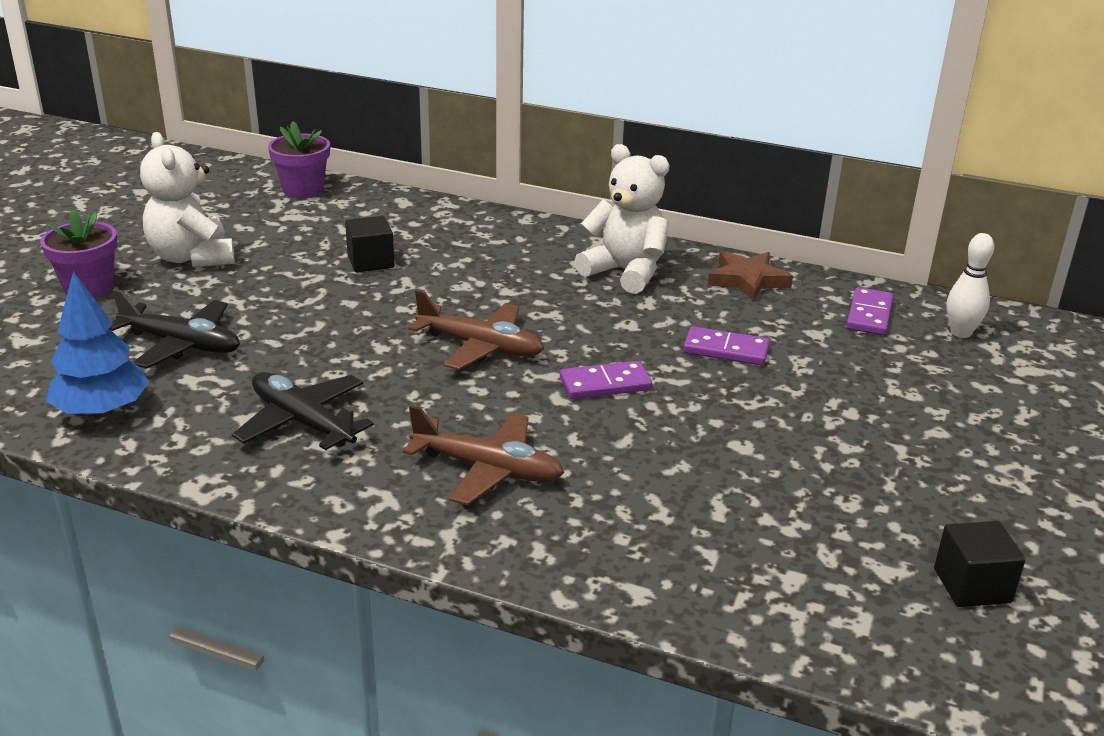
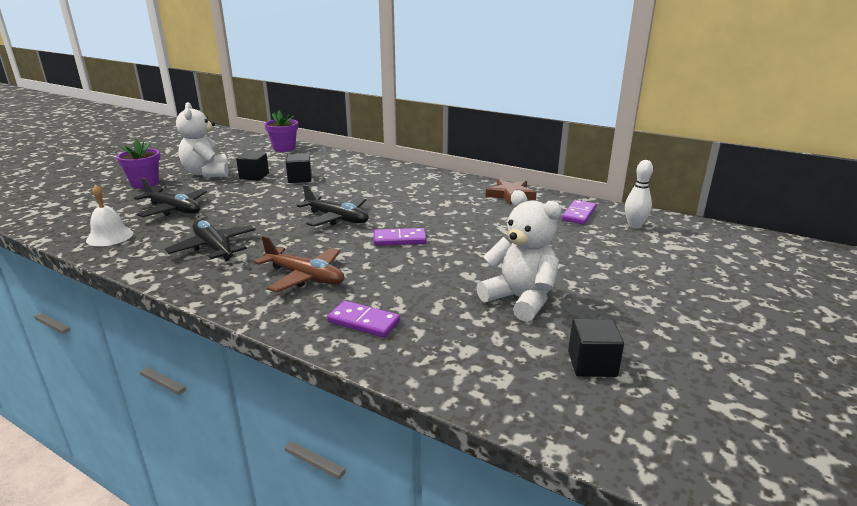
camera: 10 degrees right, 5 degrees down
blue tree [46,271,149,417] -> white bell [86,184,133,246]
brown plane [408,290,544,370] -> black plane [296,185,369,226]
white teddy bear [575,144,670,294] -> white teddy bear moved to [476,190,561,322]
purple domino [683,326,770,365] -> purple domino moved to [327,301,400,338]
none -> black cube [236,152,269,181]

